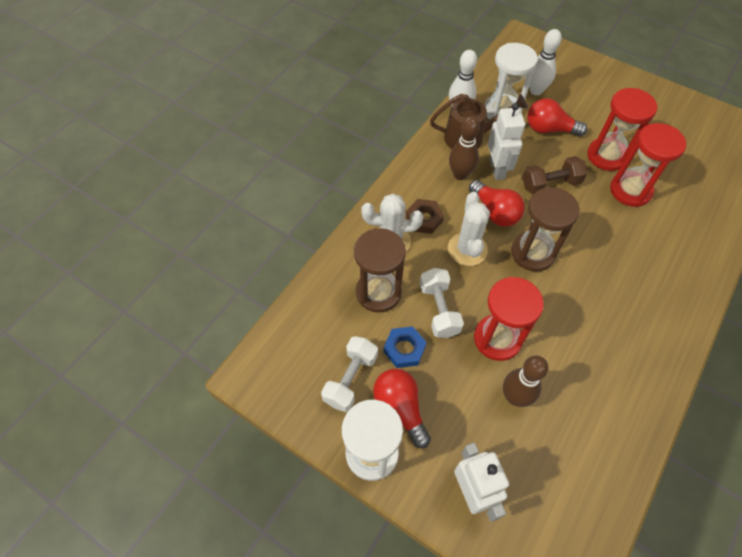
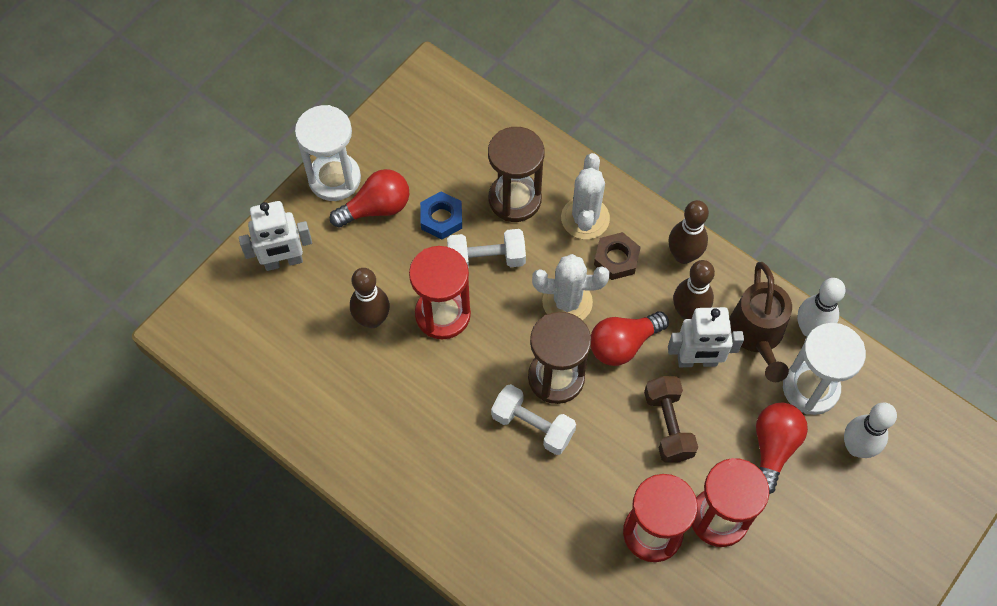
camera: 95 degrees right, 5 degrees up
white dumbbell [321,336,378,412] -> white dumbbell moved to [491,384,576,455]
none -> brown bowling pin [668,200,709,264]

